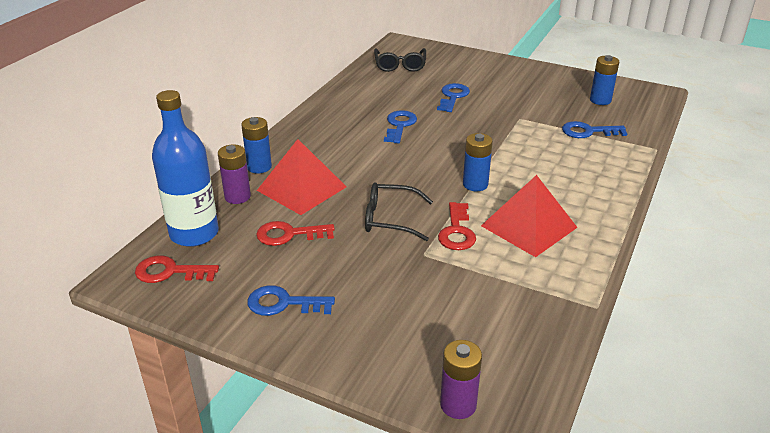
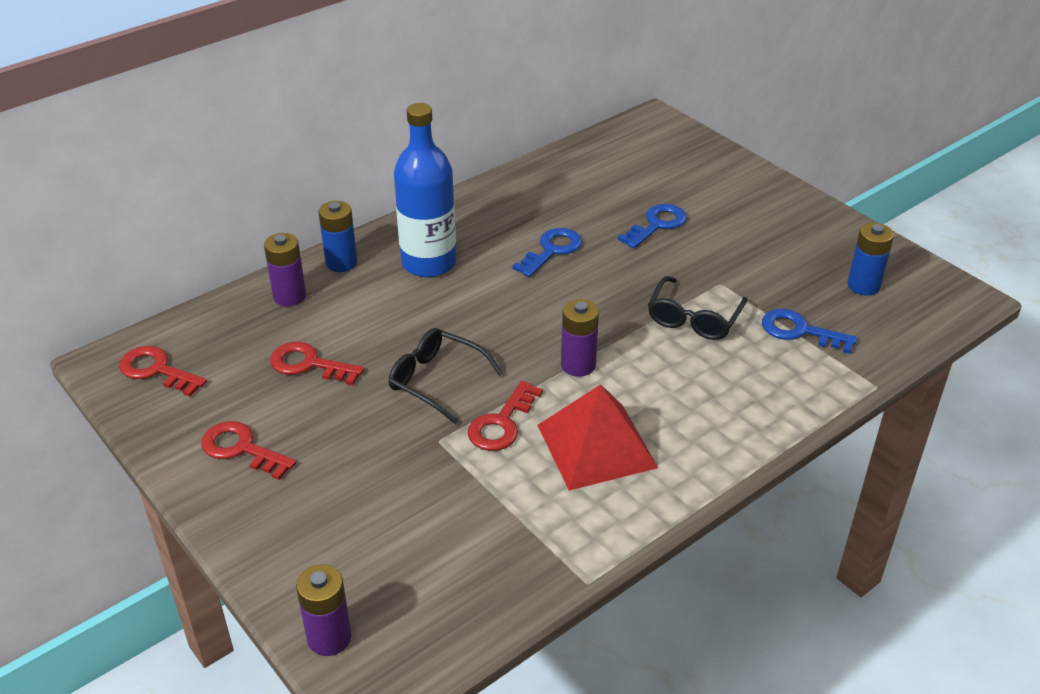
camera: 25 degrees right, 5 degrees up
blue bottle [152,90,219,247] -> blue bottle moved to [394,103,456,277]
blue key [247,285,335,316] -> red key [201,421,296,480]
red pyramid [257,139,346,215] -> none
black glasses [374,48,426,72] -> black glasses moved to [648,276,747,340]
blue battery [463,133,493,191] -> purple battery [561,299,599,377]

